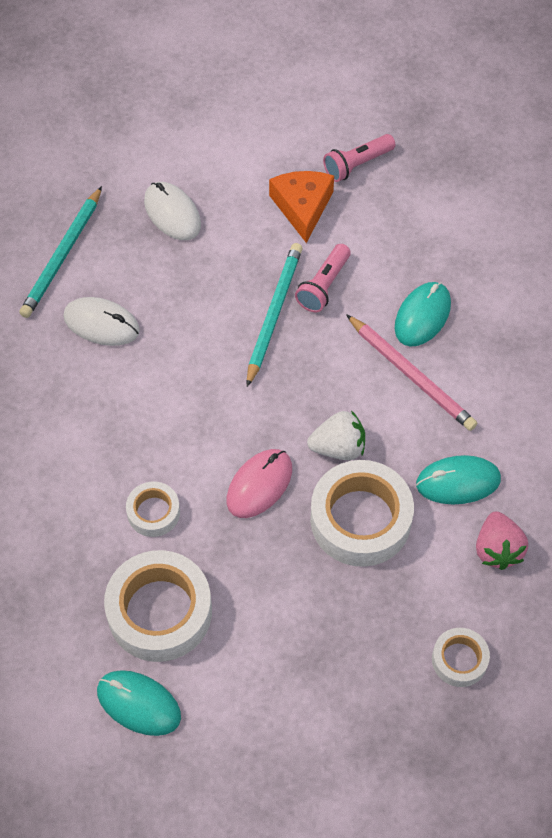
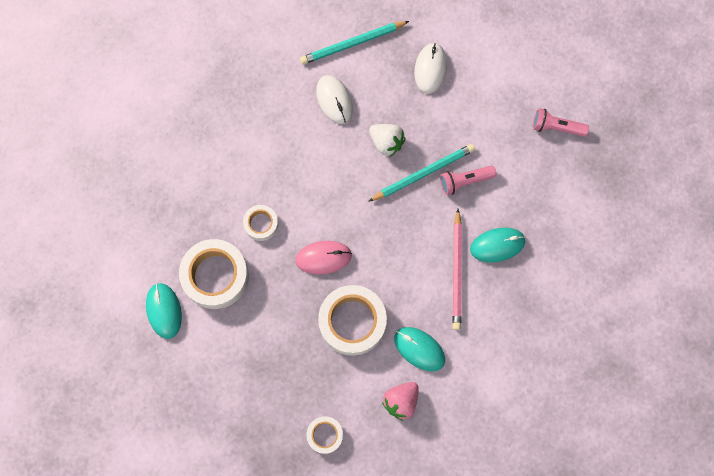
camera: 45 degrees right, 15 degrees up
orange cheese [269,171,334,243] -> none
white strawberry [307,411,365,460] -> white strawberry moved to [369,124,405,157]

